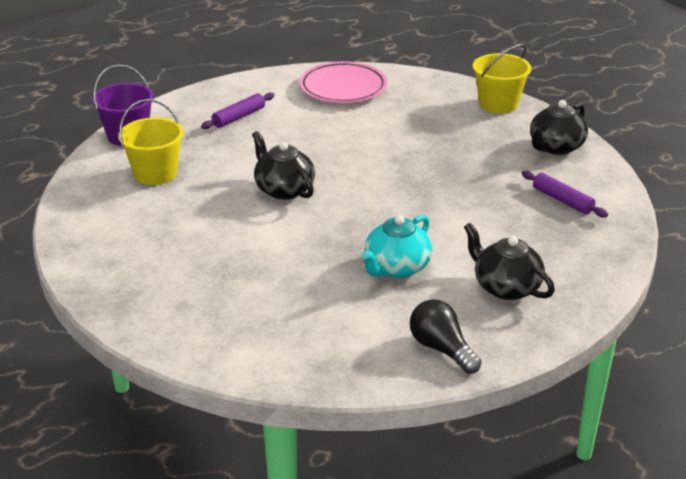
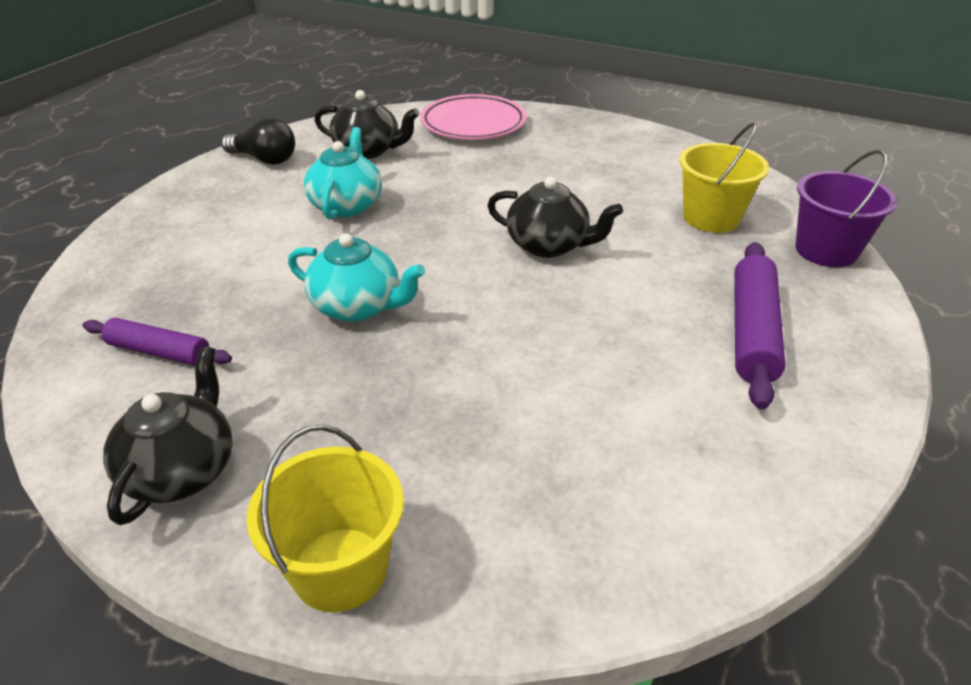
camera: 150 degrees right, 5 degrees up
purple rolling pin [201,92,275,129] -> purple rolling pin [734,242,786,410], size x1.57
pink plate [299,61,387,103] -> pink plate moved to [420,94,527,140]
black teapot [464,223,555,300] -> black teapot moved to [314,90,420,159]
none -> turquoise teapot [288,233,425,322]

